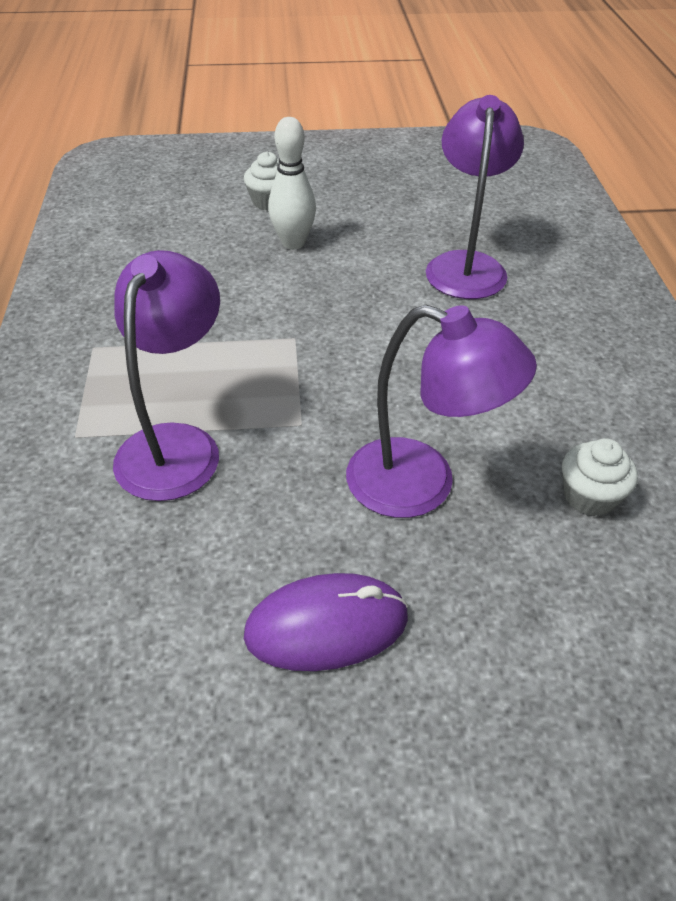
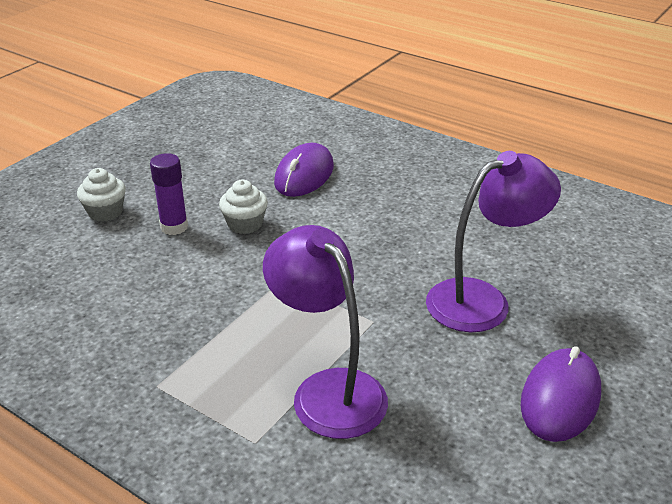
camera: 50 degrees left, 10 degrees down
white bowling pin [268,117,316,249] -> purple glue stick [150,153,188,235]
purple lamp [426,95,524,299] -> purple mouse [274,143,334,197]
white cupcake [562,439,638,516] -> white cupcake moved to [219,180,268,234]

